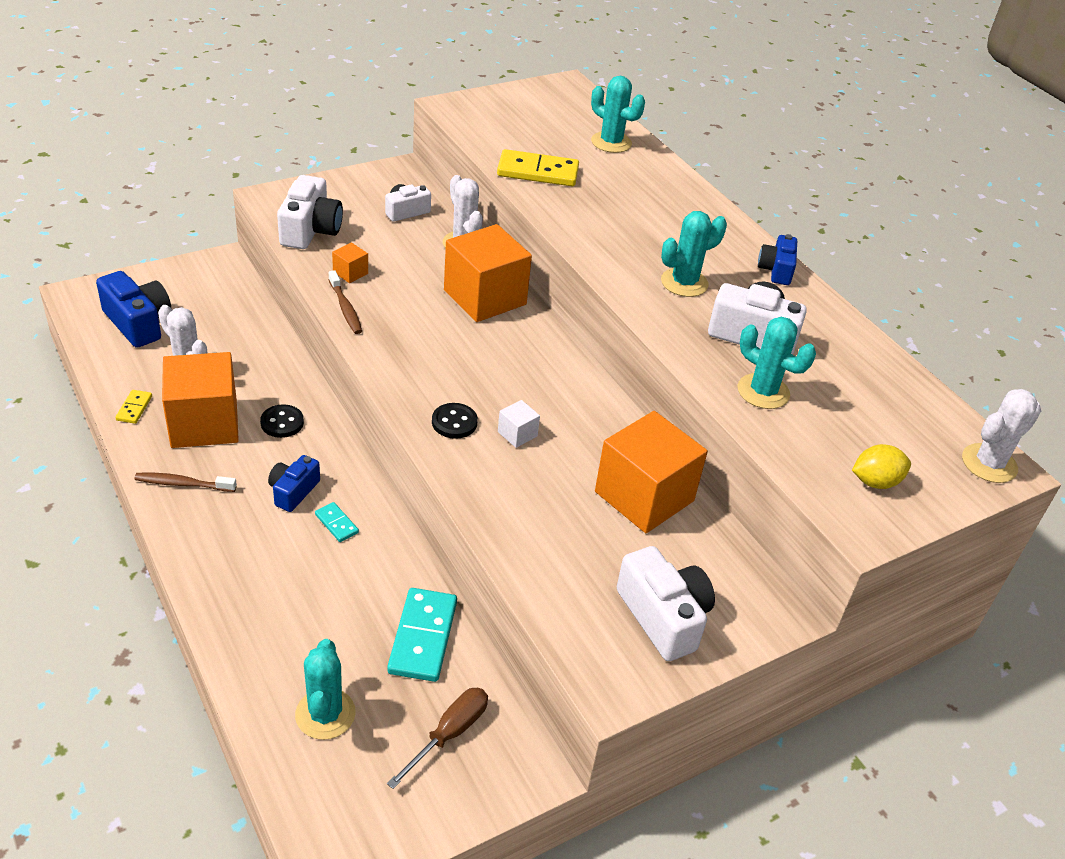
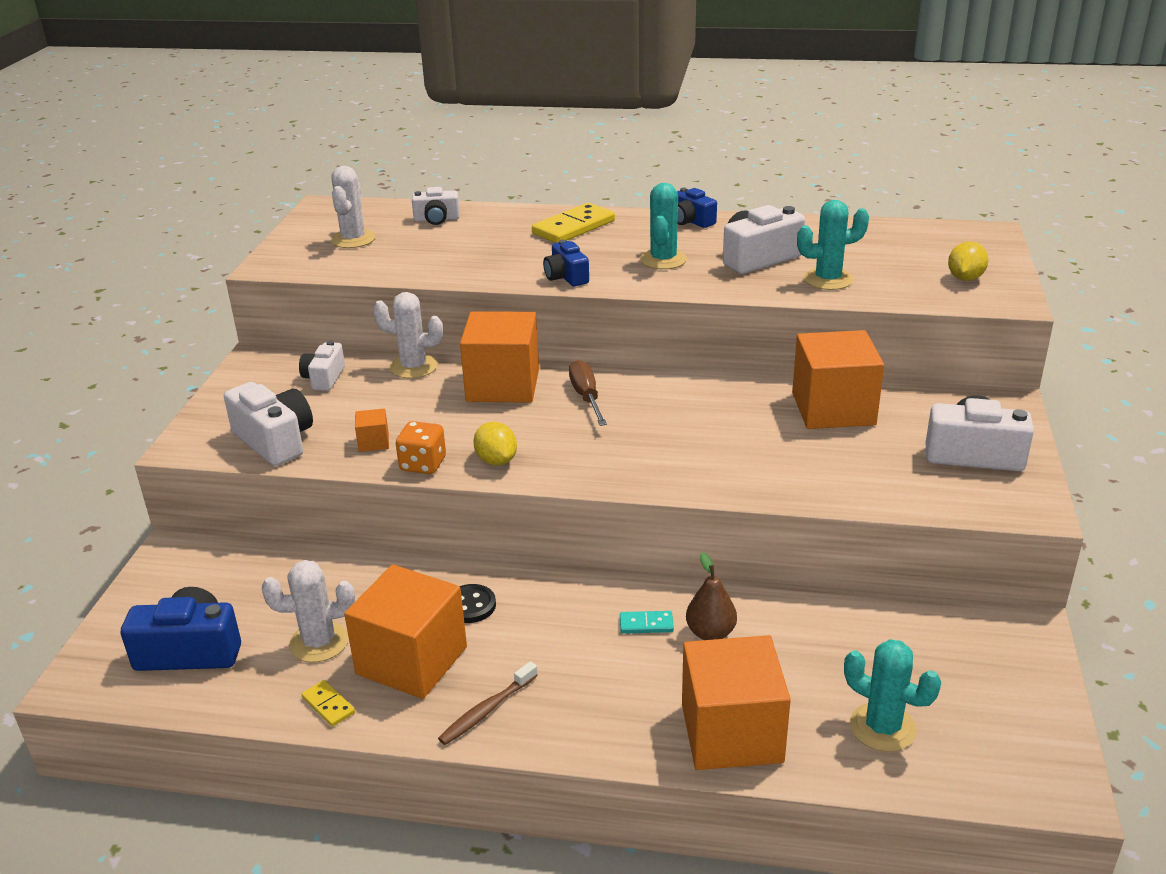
camera: 45 degrees left, 10 degrees down
blue camera [268,455,320,512] -> blue camera moved to [543,240,589,286]
brown toothbrush [328,270,362,334] -> orange dice [396,421,446,474]
turquoise domino [387,588,457,682] -> none
brown screwdriver [387,688,488,789] -> brown screwdriver moved to [569,360,607,426]
black button [432,403,478,439] -> none
yellow domino [497,149,579,186] -> yellow domino moved to [532,203,615,243]
white cube [498,400,540,448] -> none
turquoise cactus [591,76,645,153] -> white camera [412,187,460,225]
white cactus [962,389,1041,483] -> white cactus moved to [331,166,375,248]
none -> yellow lemon [473,422,517,466]
none -> orange cube [682,635,791,770]
none -> brown pear [686,552,737,640]

